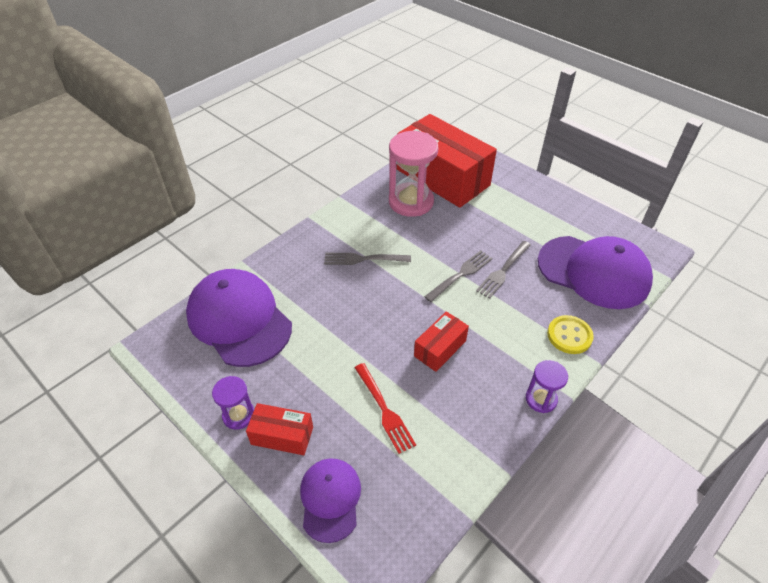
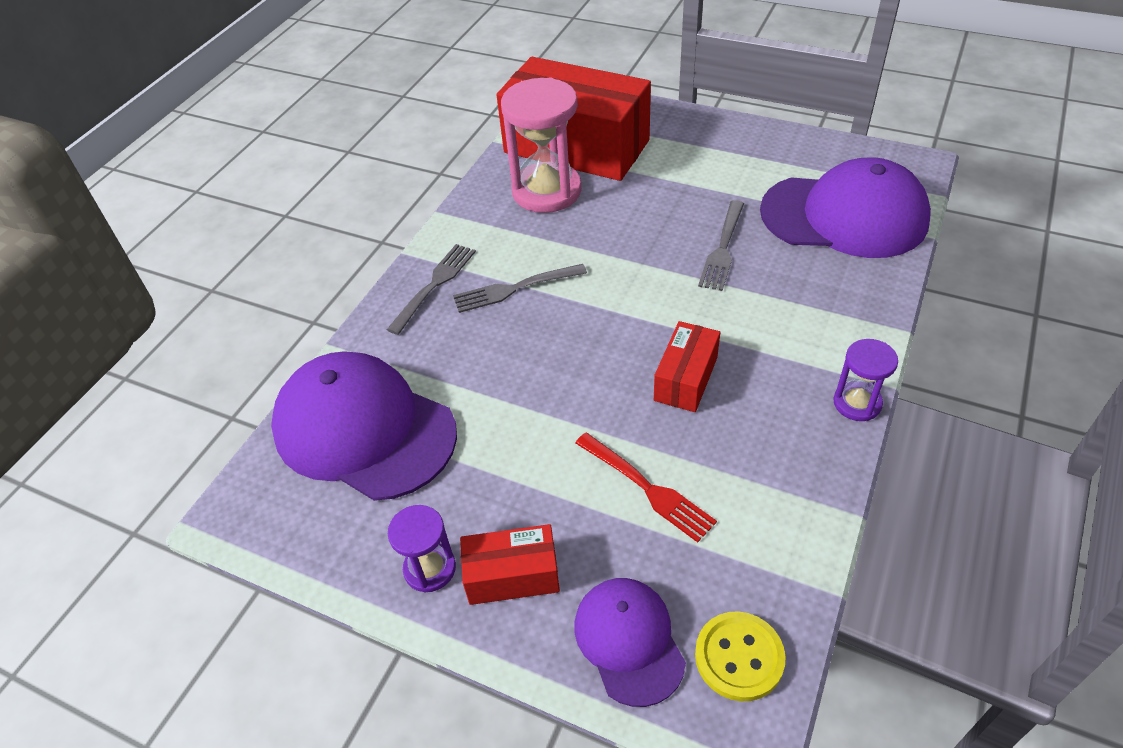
camera: 15 degrees left, 0 degrees up
grey fork [424,250,493,302] -> grey fork moved to [387,244,476,335]
yellow button [547,315,594,354] -> yellow button moved to [695,611,786,701]

